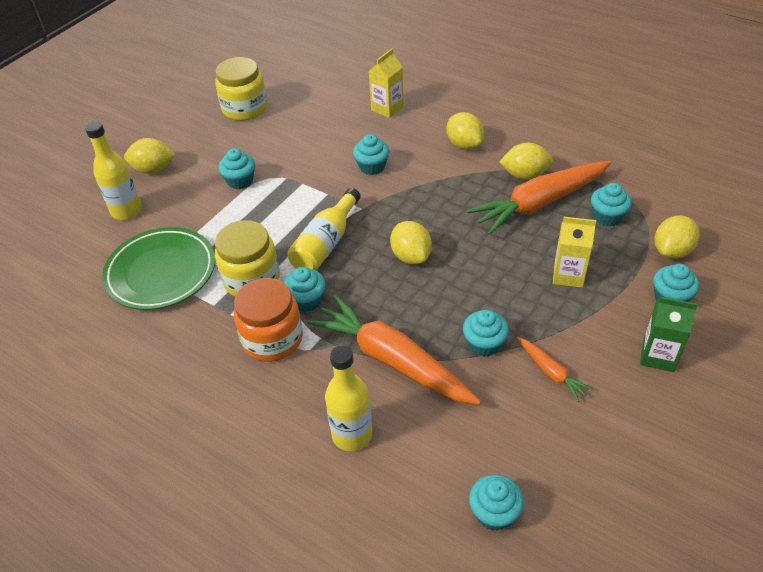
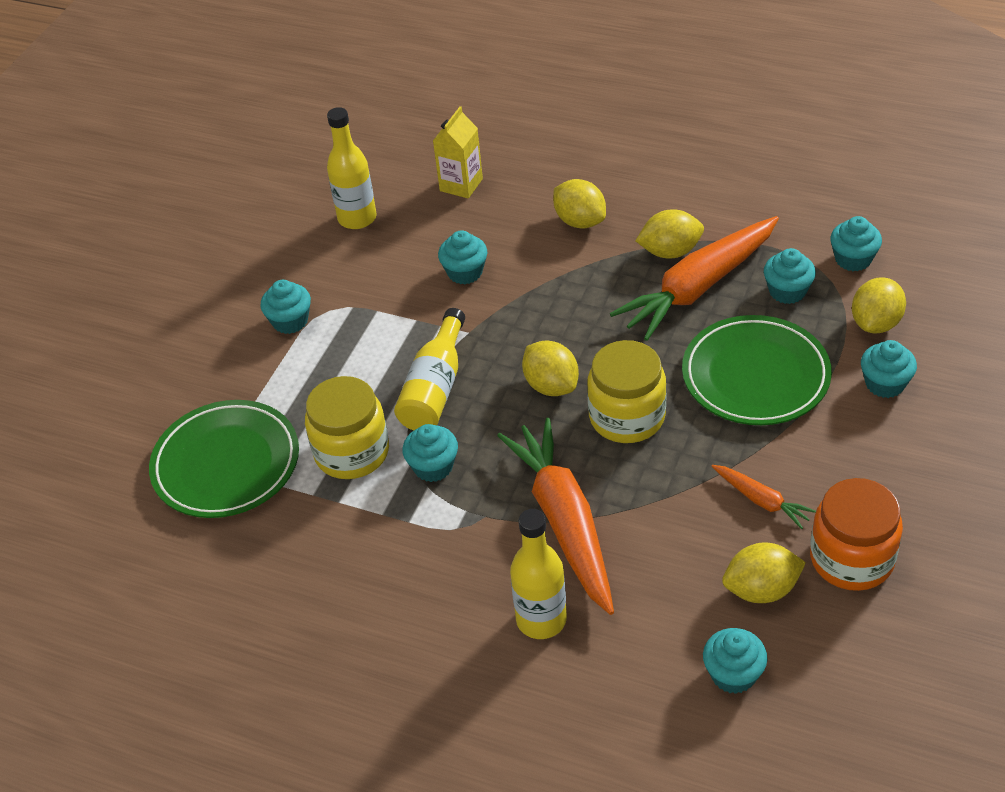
camera: 10 degrees left, 0 degrees up
yellow bottle [85,121,142,220] -> yellow bottle moved to [327,107,377,229]
yellow lemon [124,138,175,174] -> yellow lemon moved to [722,543,806,603]
yellow jar [215,57,267,121] -> yellow jar moved to [587,340,666,443]
orange jar [234,278,303,362] -> orange jar moved to [810,478,903,591]
orange carrot [307,295,481,405] -> orange carrot turned 45 degrees clockwise [497,418,614,615]
turquoise cupcake [463,310,509,357] -> turquoise cupcake moved to [830,216,882,271]
yellow carton [553,217,596,288] -> green plate [682,315,832,425]
green carton [640,297,698,372] -> none

